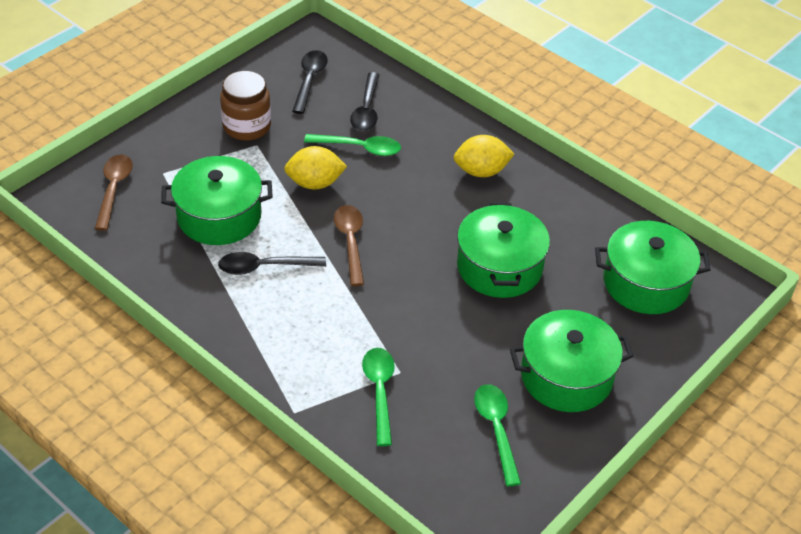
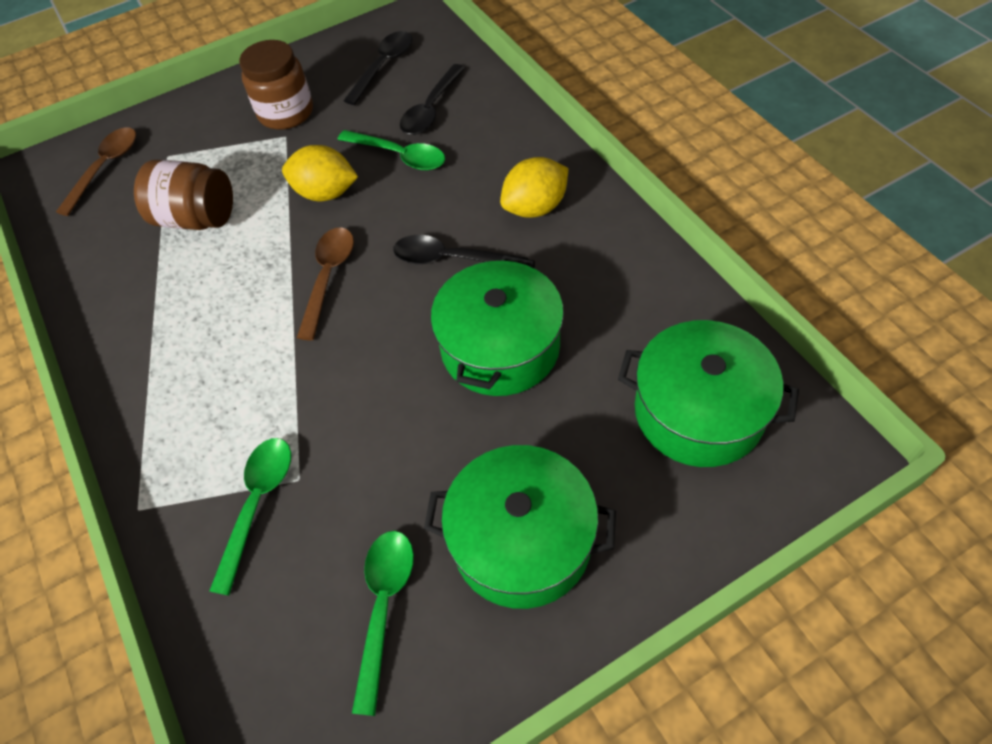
camera: 25 degrees right, 10 degrees up
green pot [161,156,273,245] -> brown jar [134,160,233,230]
black spoon [218,252,326,275] -> black spoon moved to [393,235,528,264]
yellow lemon [454,135,514,177] -> yellow lemon turned 45 degrees counterclockwise [500,157,568,218]

